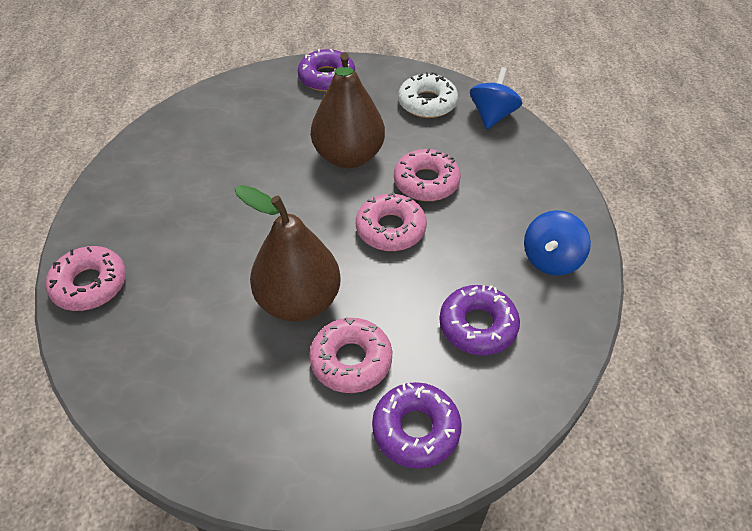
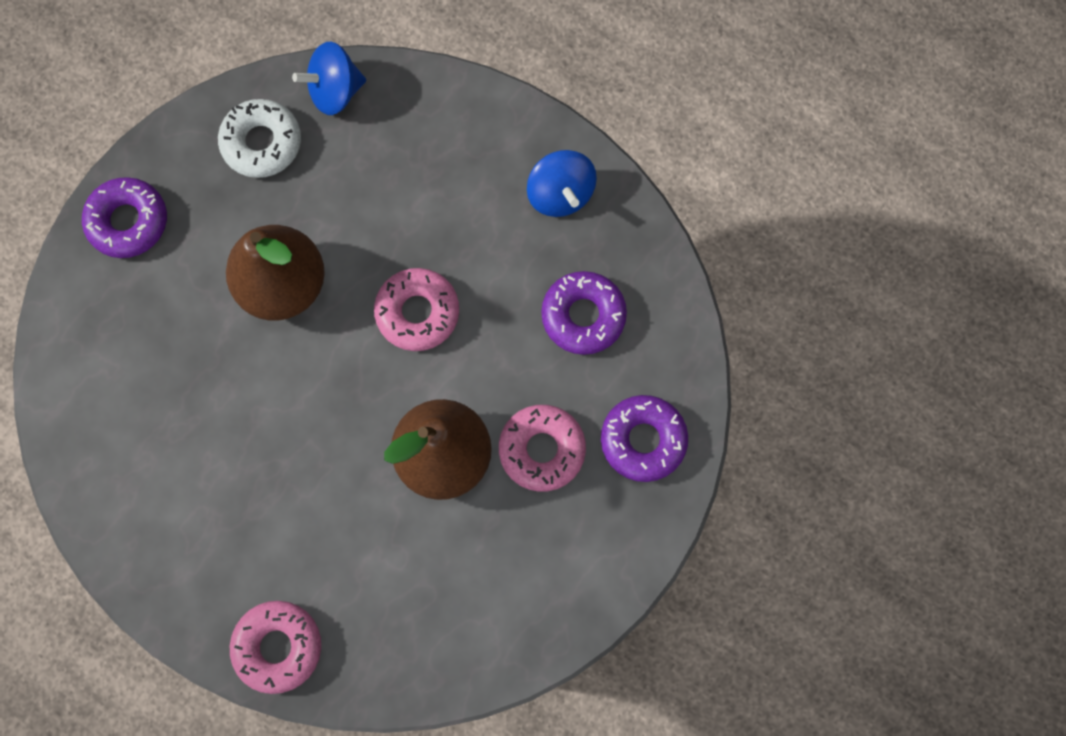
camera: 55 degrees left, 25 degrees up
pink donut [394,148,461,201] -> none
blue spinning top [470,67,522,129] -> blue spinning top turned 75 degrees counterclockwise [292,42,366,115]

